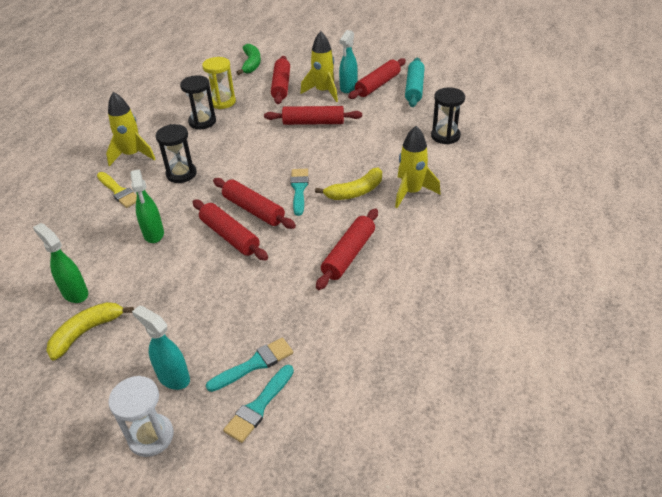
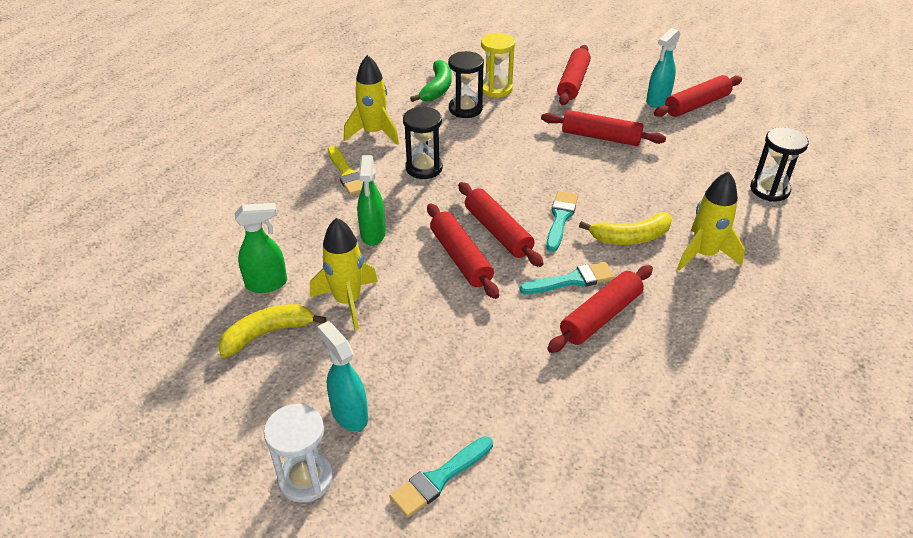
camera: 15 degrees right, 0 degrees up
green spray bottle [33,223,88,303] -> green spray bottle turned 105 degrees clockwise [235,203,287,293]
turquoise brush [206,338,293,392] -> turquoise brush moved to [519,262,615,294]
green banana [236,44,261,75] -> green banana moved to [410,60,452,102]
yellow rocket [301,31,338,102] -> yellow rocket moved to [310,217,378,330]
turquoise rolling pin [405,58,425,107] -> none

